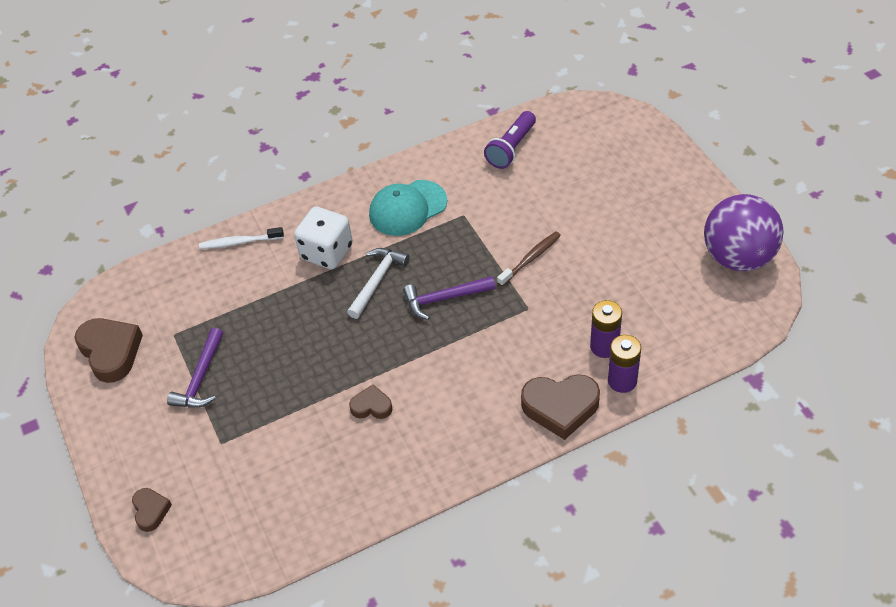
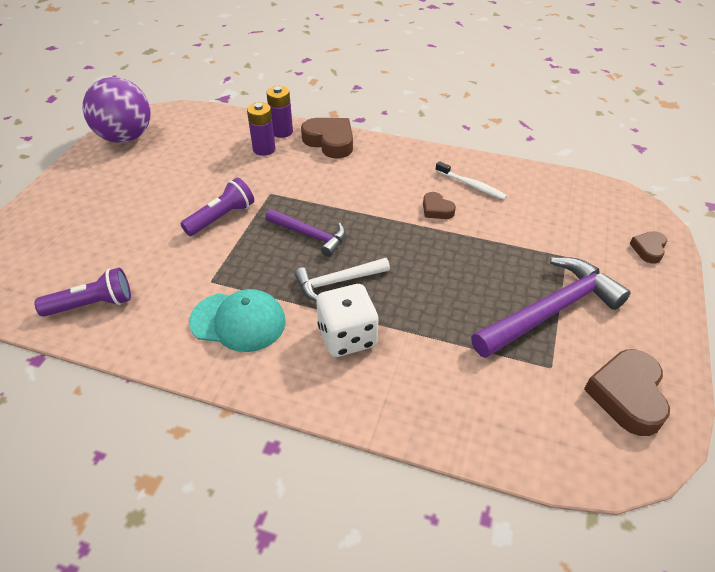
camera: 140 degrees left, 5 degrees down
purple hammer [167,328,223,408] -> purple hammer [471,257,631,358], size x1.73
white toothbrush [199,227,284,249] -> white toothbrush moved to [435,161,507,200]
brown toothbrush [497,231,561,286] -> purple flashlight [181,178,254,236]

